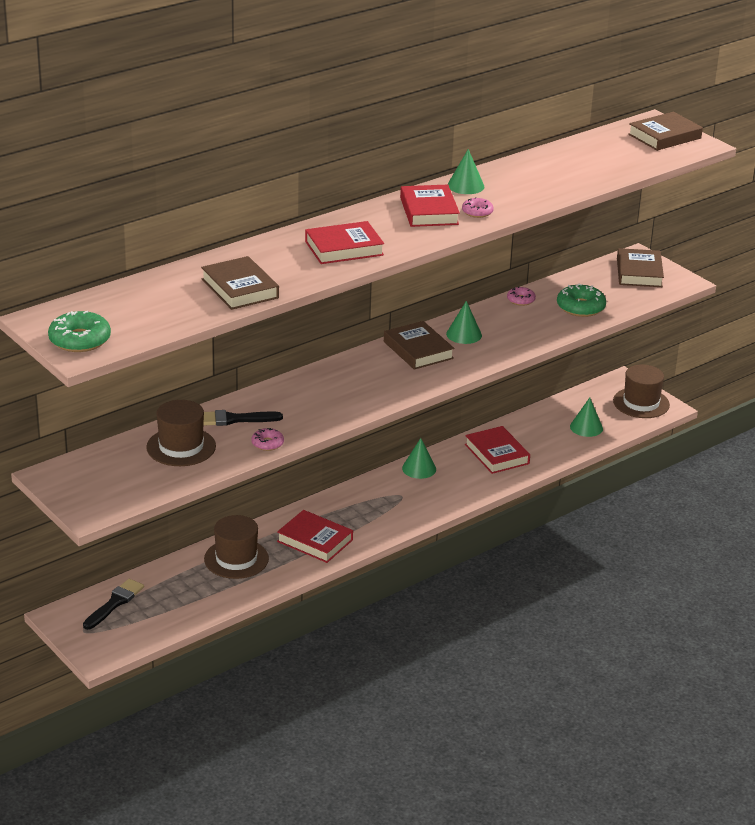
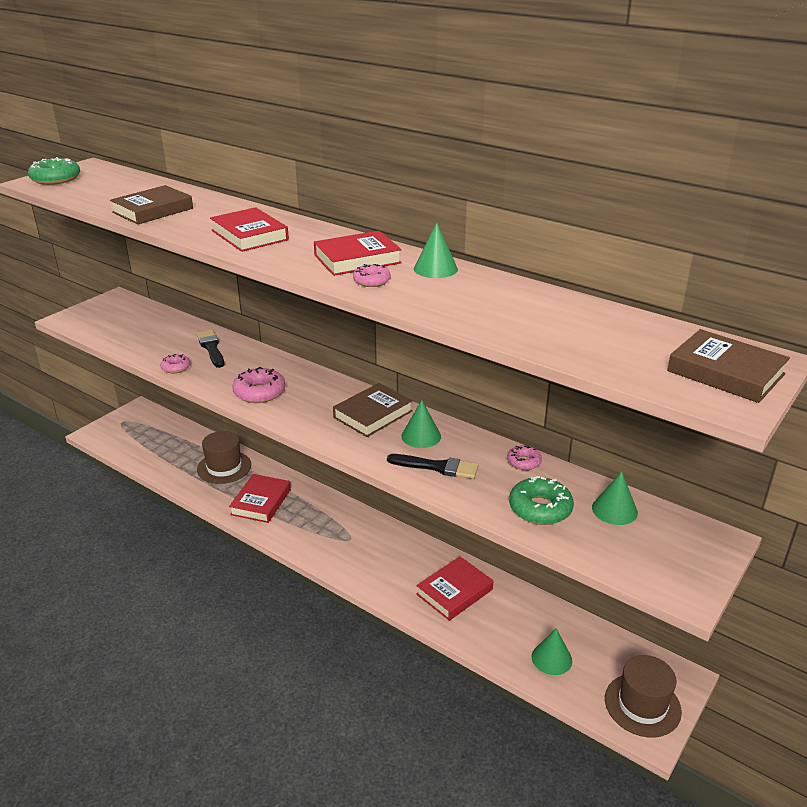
camera: 75 degrees right, 0 degrees up
black brush [83,579,144,630] -> black brush moved to [387,454,478,479]
brown hat [146,400,216,466] -> none
green cone [402,438,436,479] -> green cone moved to [592,471,638,525]
brown book [617,248,664,287] -> none
none -> pink donut [232,367,285,403]

